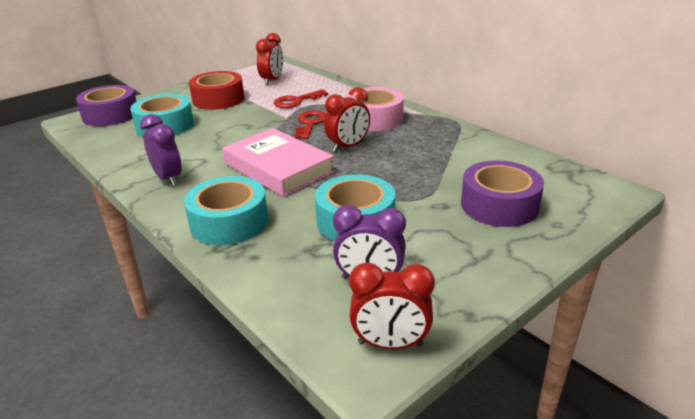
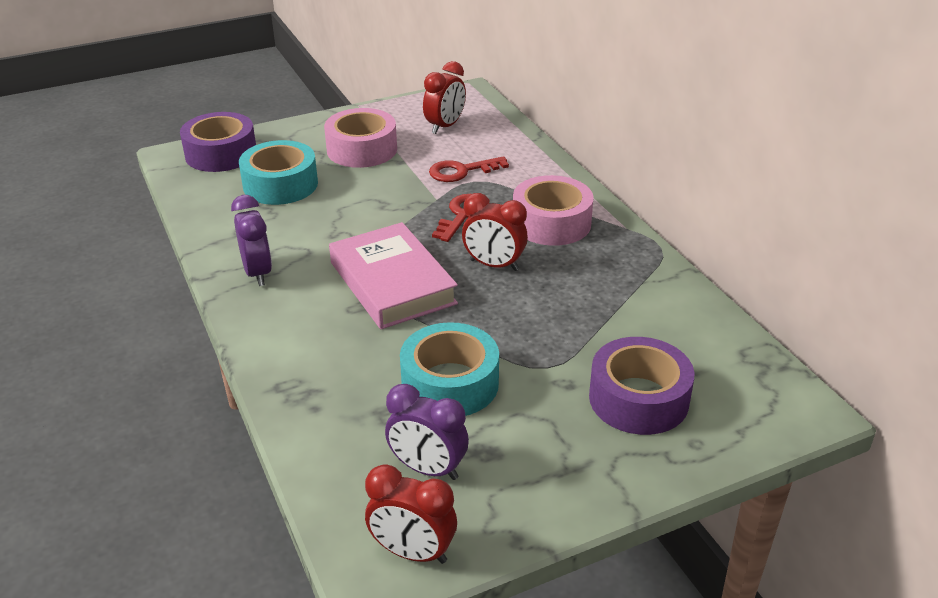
camera: 15 degrees right, 5 degrees up
turquoise tape [184,176,268,245] -> none
red tape [189,71,244,110] -> pink tape [324,108,397,168]
red clock [324,87,370,152] -> red clock turned 45 degrees clockwise [462,193,528,271]

